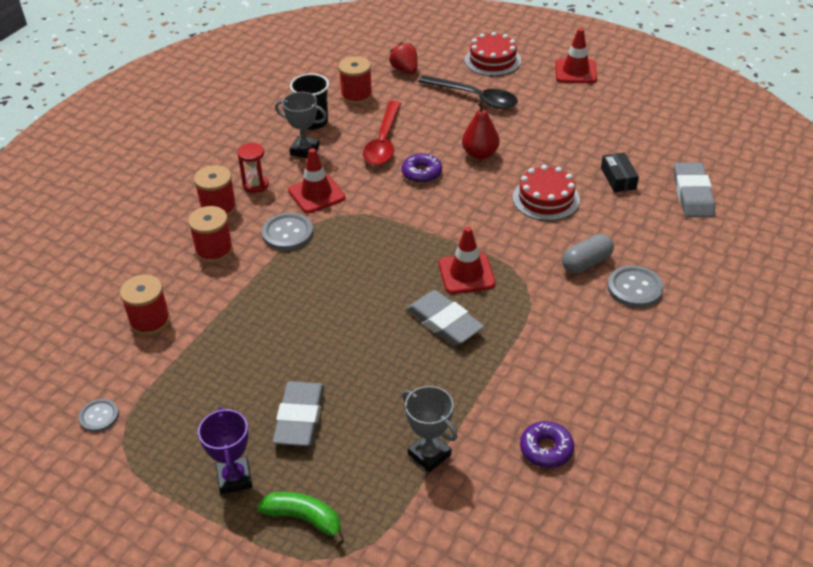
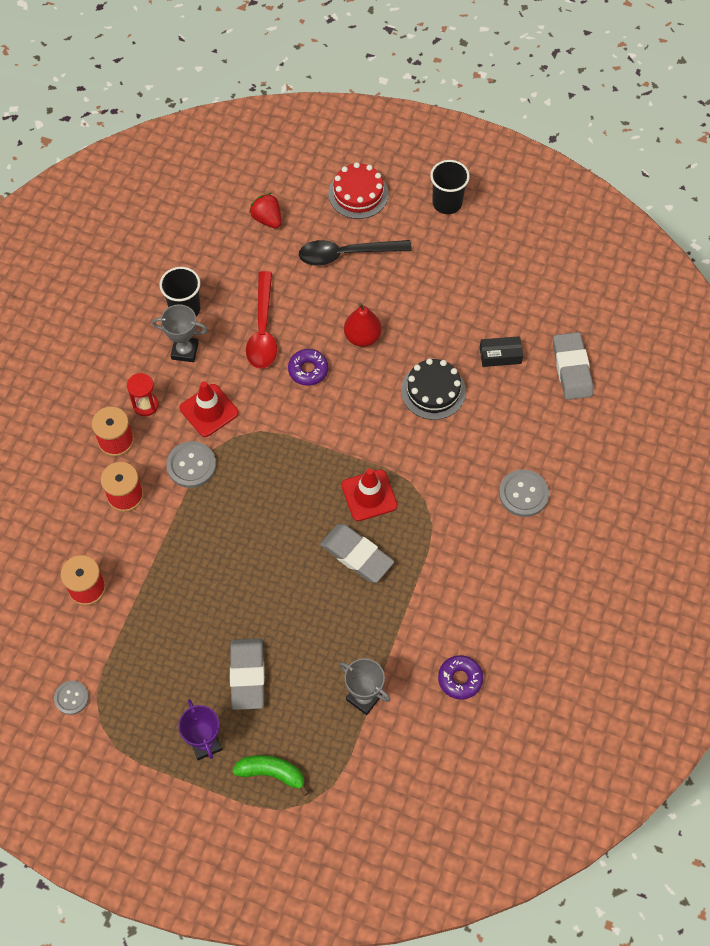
camera: 10 degrees left, 20 degrees up
red spool [338,56,372,105] -> none
black spoon [418,75,518,109] -> black spoon turned 150 degrees clockwise [299,240,412,266]
red cake [513,165,580,221] -> black cake [401,358,466,420]
red traffic cone [555,28,597,83] -> black cup [430,160,470,214]
grey capsule [562,234,614,274] -> none
black box [601,152,639,193] -> black box turned 75 degrees counterclockwise [480,336,523,367]

